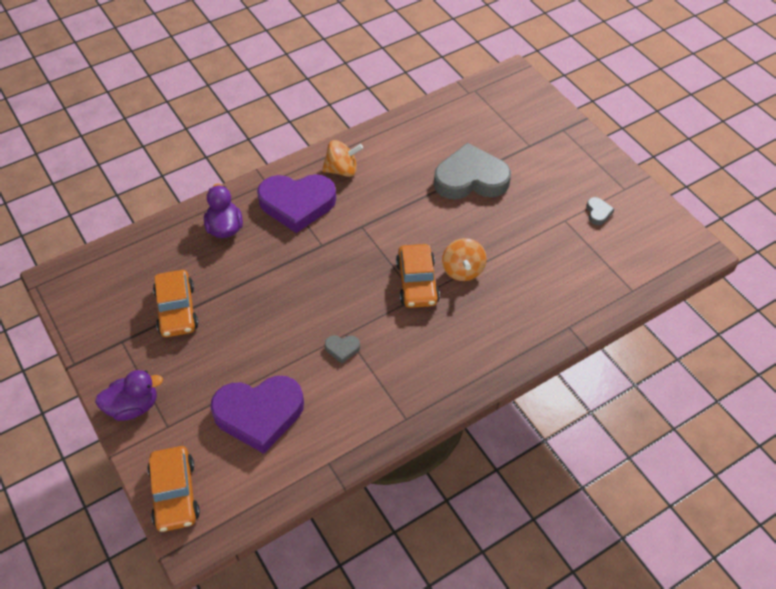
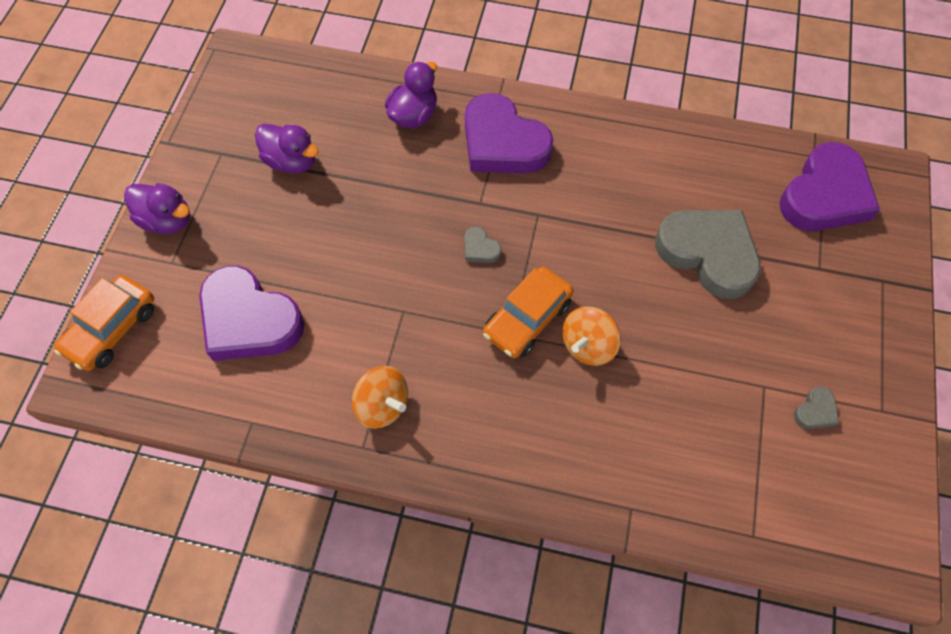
camera: 45 degrees right, 10 degrees up
orange car [153,270,199,337] -> purple duck [255,124,319,173]
orange spinning top [322,140,363,177] -> orange spinning top moved to [352,366,408,429]
grey heart [325,335,360,364] -> grey heart moved to [464,227,501,263]
none -> purple heart [779,142,880,231]

